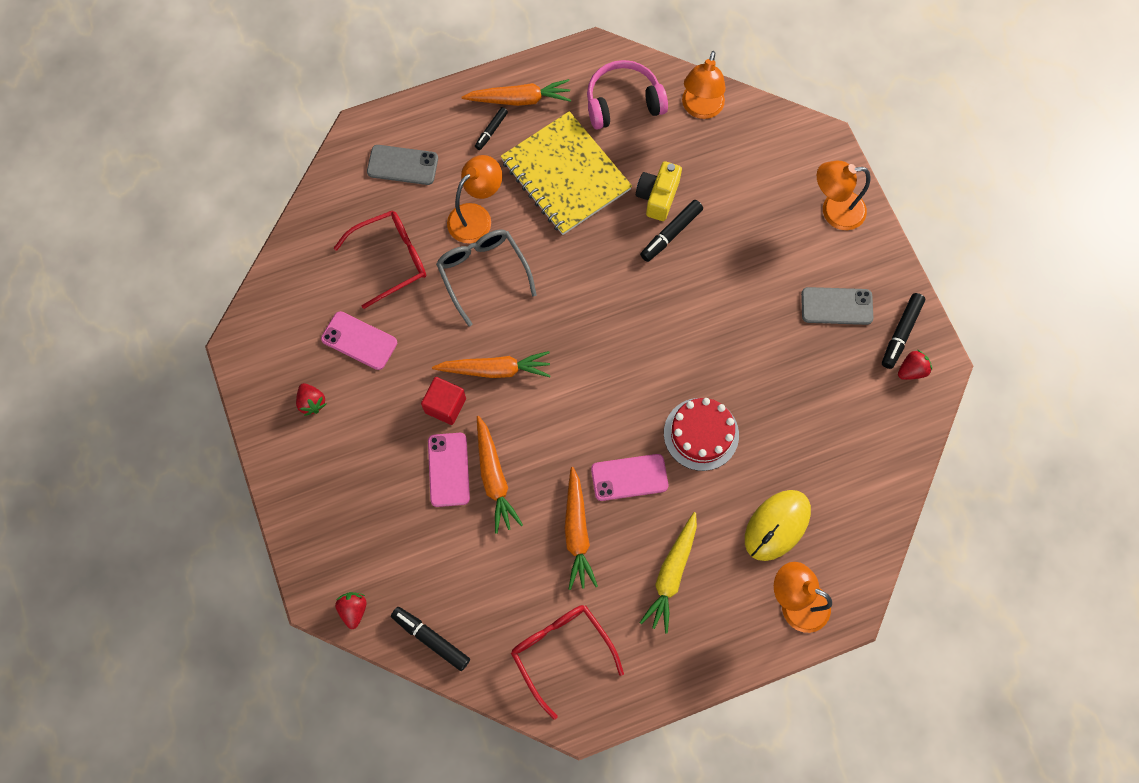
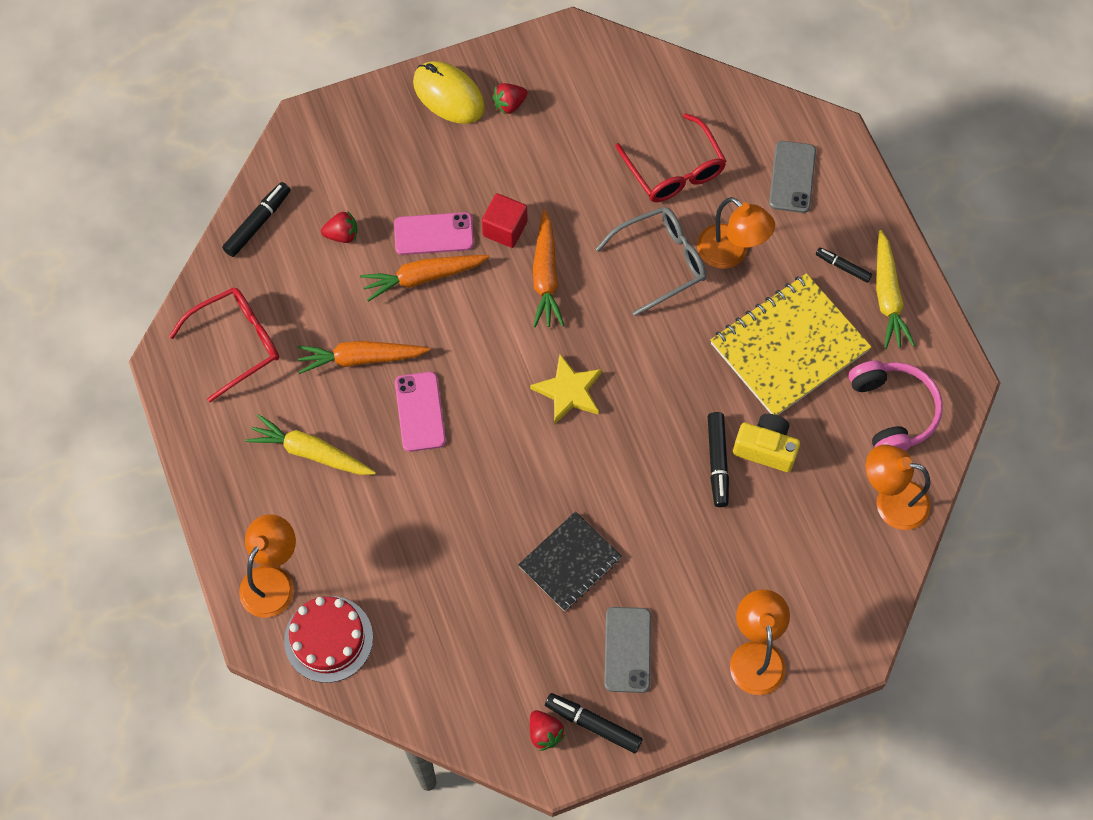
camera: 90 degrees right, 5 degrees down
pink phone [321,311,397,370] -> none
red strawberry [335,592,367,629] -> red strawberry moved to [321,211,358,243]
orange carrot [462,79,571,106] -> yellow carrot [876,230,915,349]
black marker [640,200,703,262] -> black marker turned 135 degrees counterclockwise [708,412,729,507]
red cake [664,398,739,471] -> red cake moved to [284,596,373,683]
yellow mouse [745,490,811,561] -> yellow mouse moved to [413,61,485,124]
none -> black notebook [518,511,622,611]
none -> yellow star [530,354,602,425]

